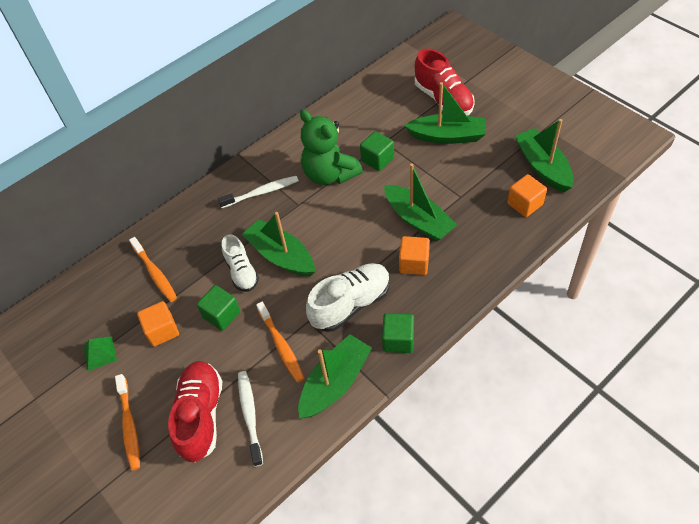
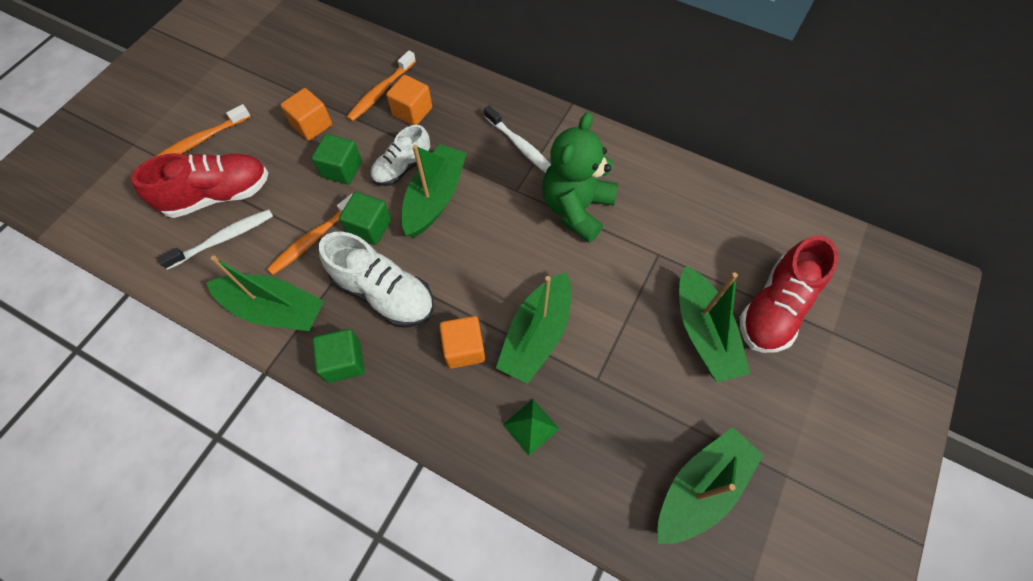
camera: 65 degrees right, 10 degrees up
green pyramid [83,336,117,371] -> green pyramid moved to [503,399,559,456]
green cube [360,131,394,171] -> green cube moved to [339,192,391,245]
orange cube [507,174,547,217] -> orange cube moved to [386,75,432,125]

